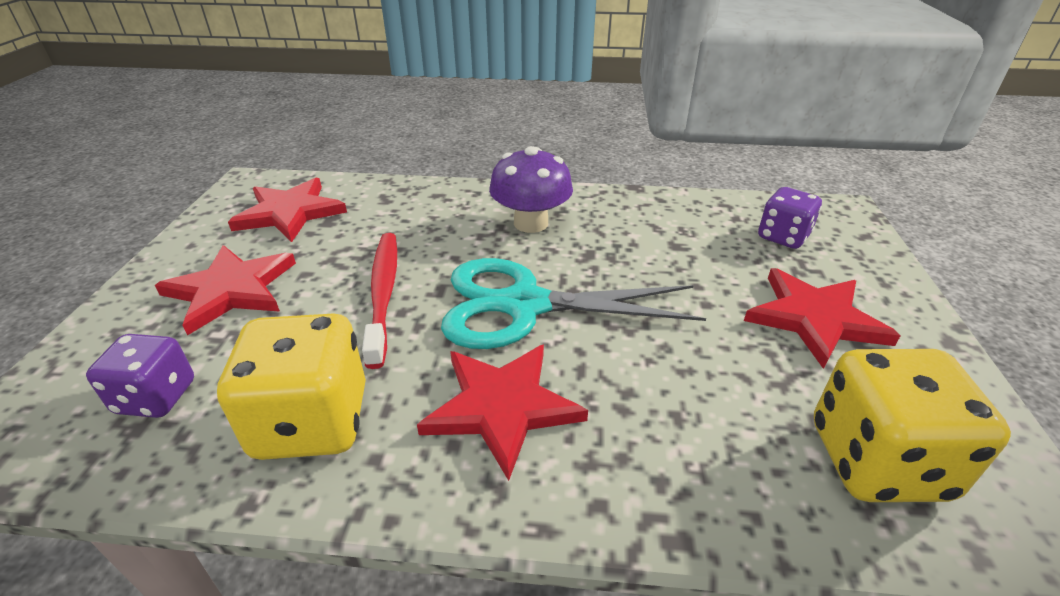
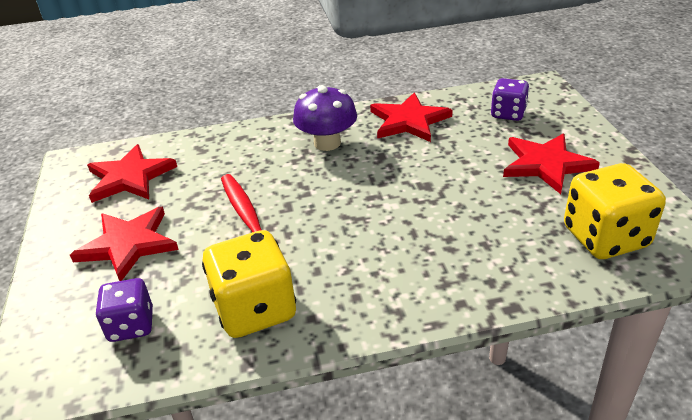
camera: 15 degrees left, 0 degrees up
red star [417,344,588,481] -> red star moved to [370,92,453,142]
turquoise scissors [441,258,706,349] -> none

